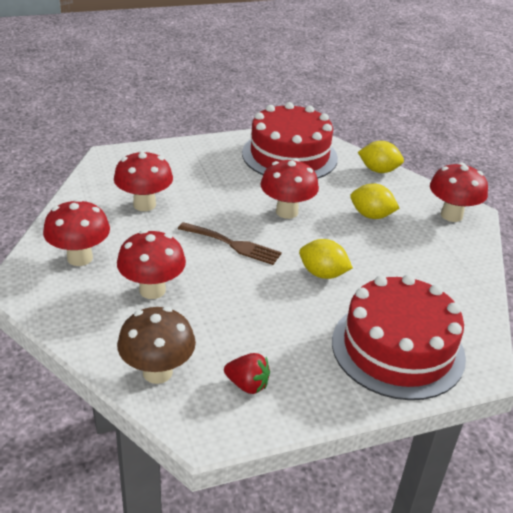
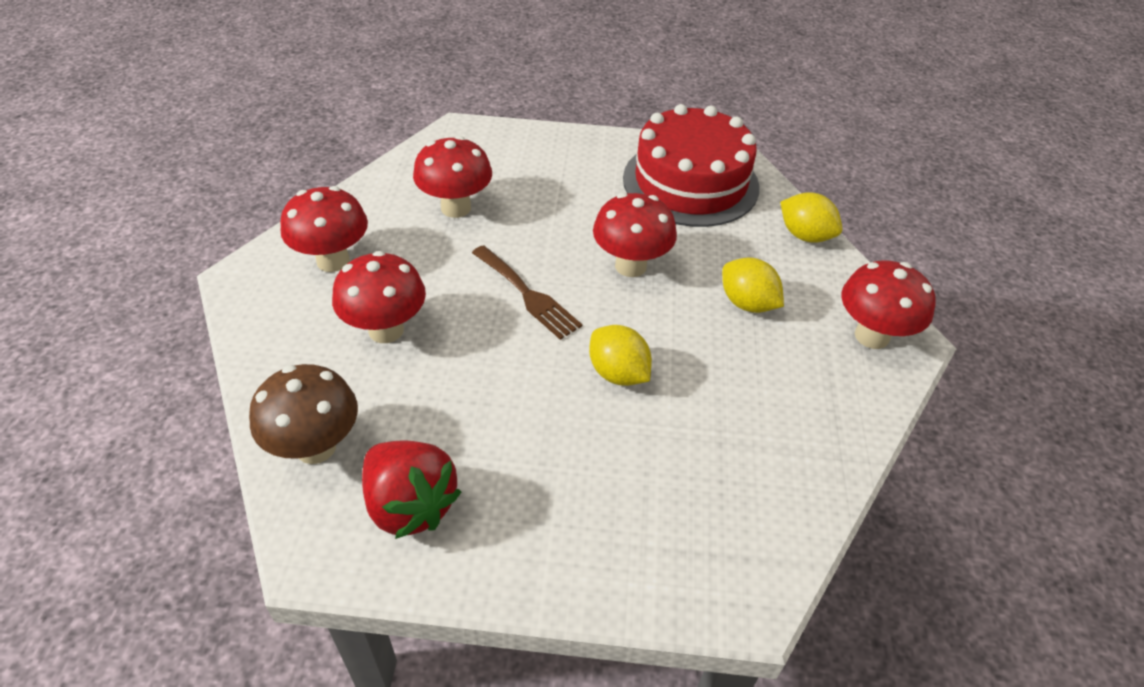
camera: 25 degrees right, 10 degrees up
red strawberry [224,353,270,394] -> red strawberry [362,441,461,539], size x1.67
red cake [332,274,466,400] -> none

